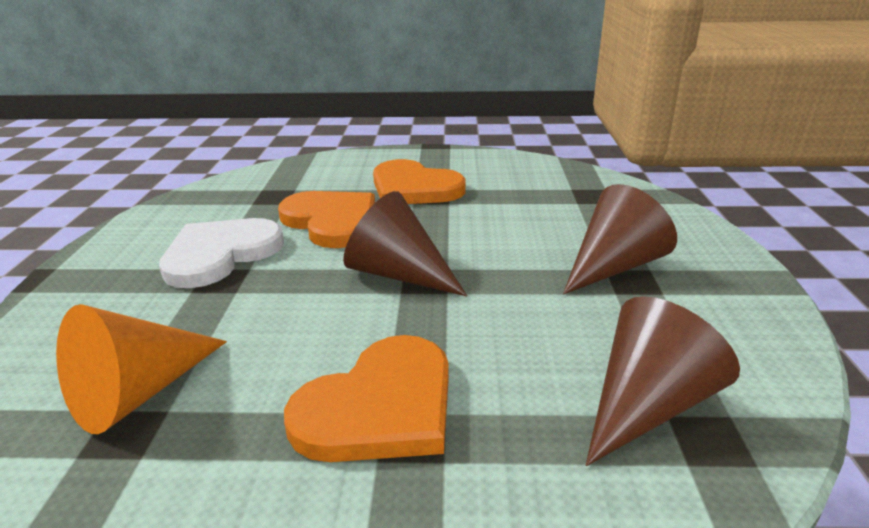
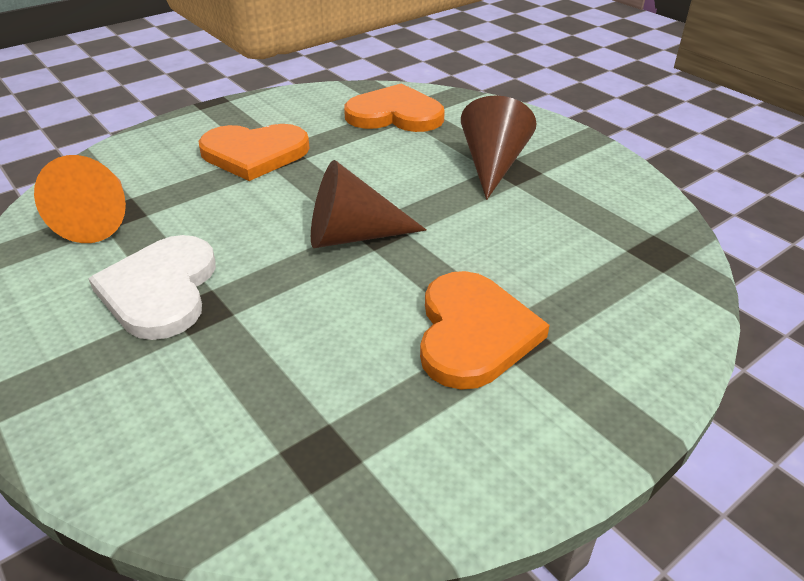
camera: 40 degrees left, 10 degrees up
orange cone [56,304,227,434] -> orange cone moved to [34,155,126,243]
orange heart [278,191,375,248] -> orange heart moved to [344,83,445,132]
brown cone [586,296,740,466] -> none

